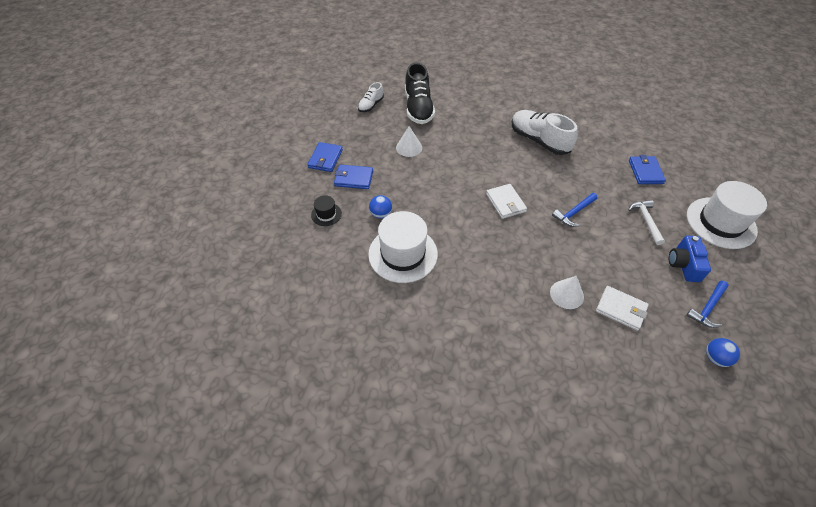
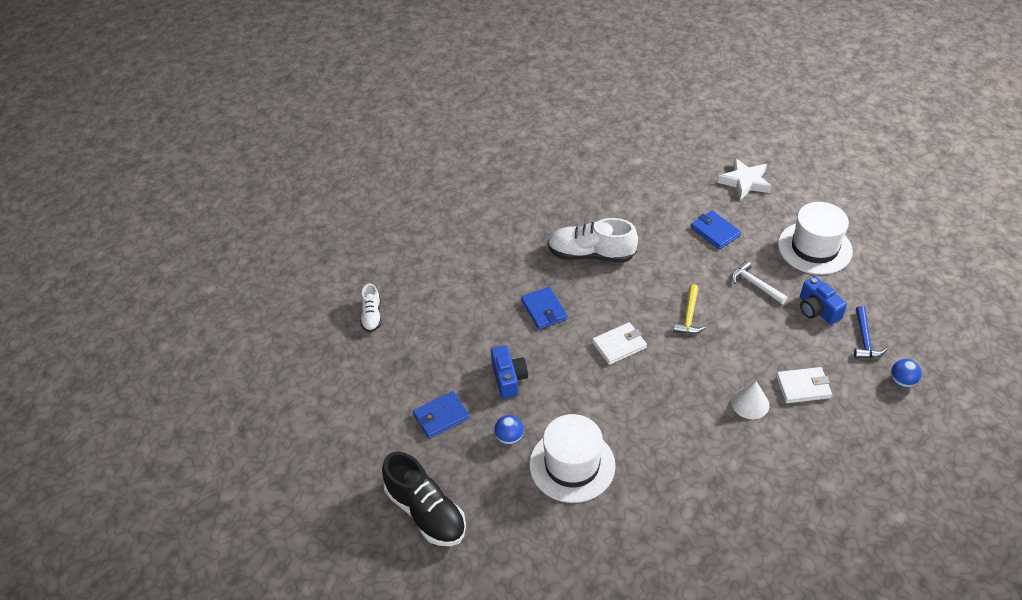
camera: 35 degrees left, 5 degrees down
blue wallet [307,142,343,172] -> blue wallet moved to [521,287,568,330]
black hat [311,195,342,226] -> none
white cone [396,126,422,157] -> none
black shoe [405,62,435,124] -> black shoe moved to [382,451,466,546]
white wallet [486,184,527,219] -> white wallet turned 60 degrees counterclockwise [592,322,647,365]
blue hammer [552,193,598,227] -> yellow hammer [673,284,706,334]
none -> blue camera [491,345,528,398]
none -> white star [718,158,772,200]

